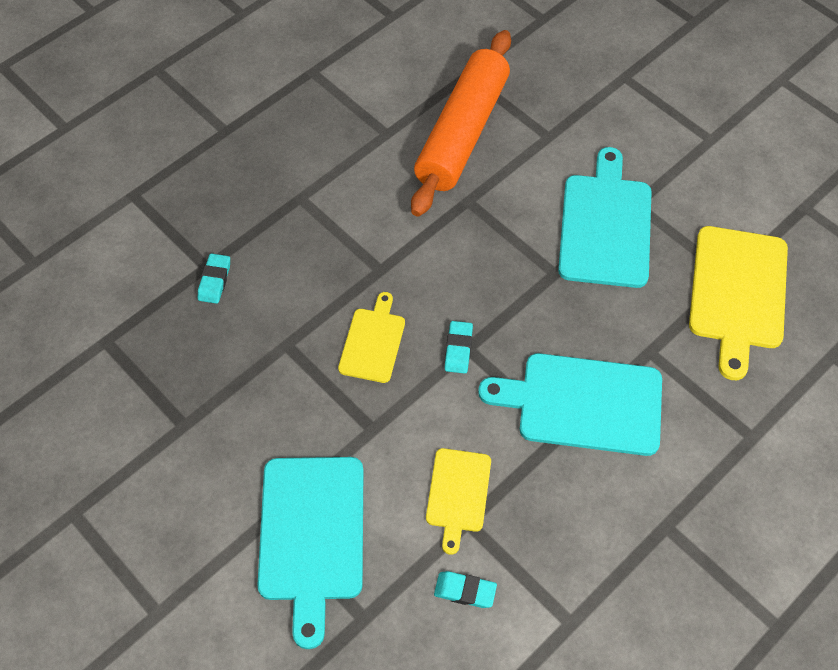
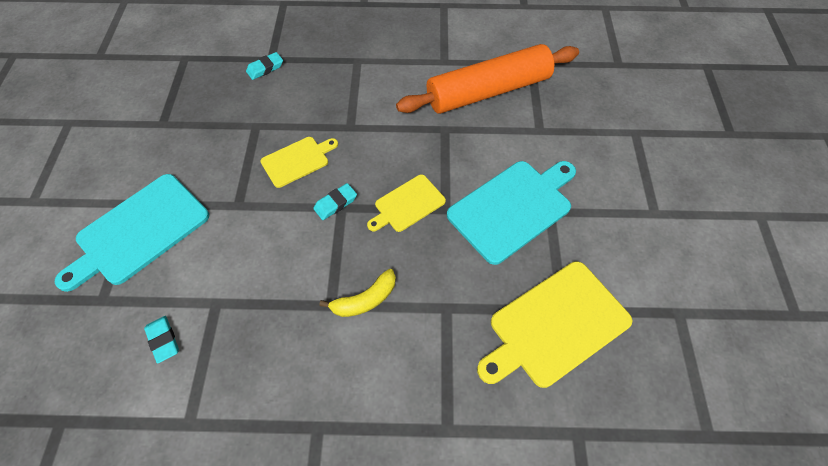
camera: 45 degrees right, 0 degrees up
yellow cutting board [426,448,491,555] -> yellow cutting board moved to [367,174,446,232]
turquoise cutting board [478,353,662,456] -> yellow banana [319,269,396,317]

